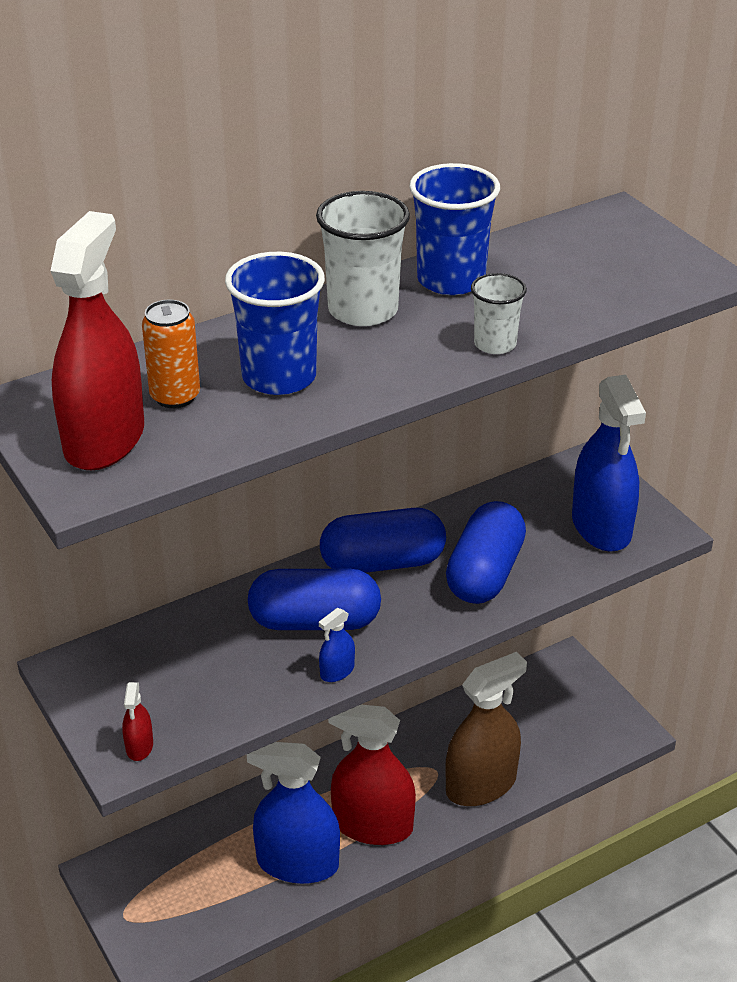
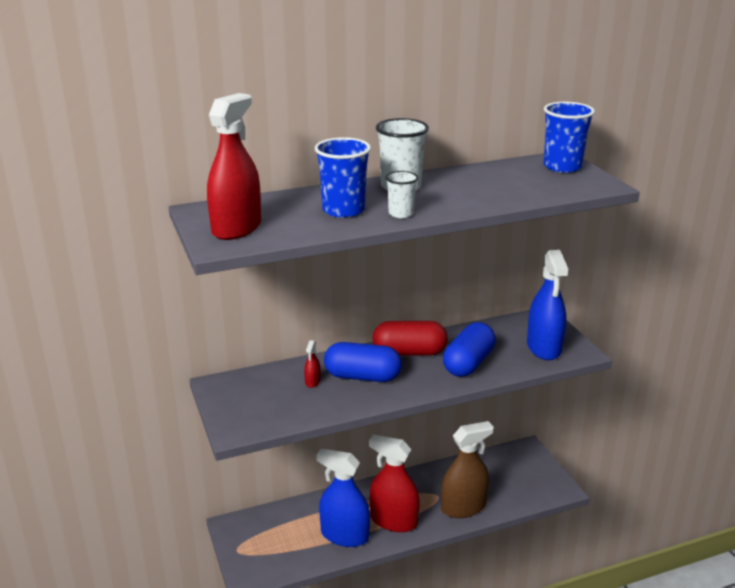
camera: 10 degrees right, 10 degrees down
red spray bottle [122,682,153,761] -> red spray bottle moved to [304,340,321,388]
orange can [142,300,200,408] -> none
blue spray bottle [319,608,355,682] -> none
blue capsule [320,508,446,573] -> red capsule [372,321,448,356]
blue cup [409,163,500,295] -> blue cup moved to [544,102,595,173]
white cup [471,273,527,354] -> white cup moved to [385,171,418,218]

